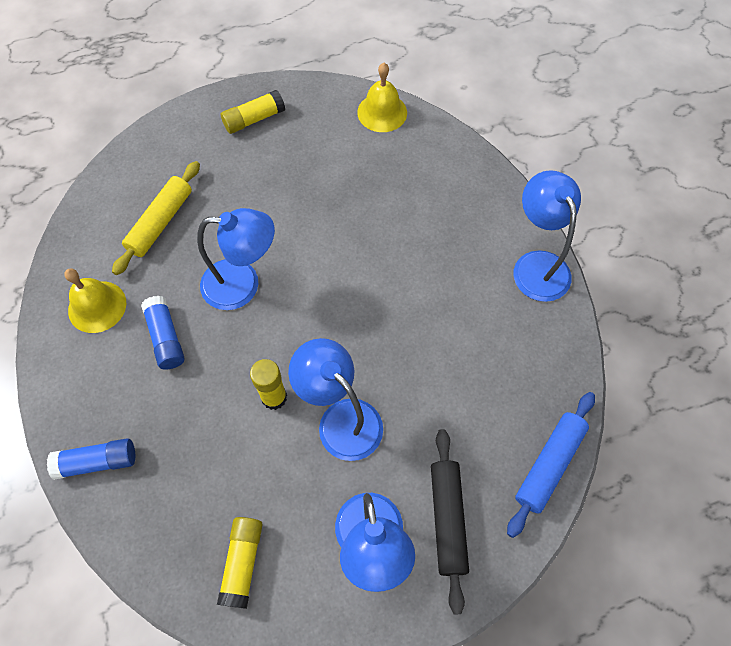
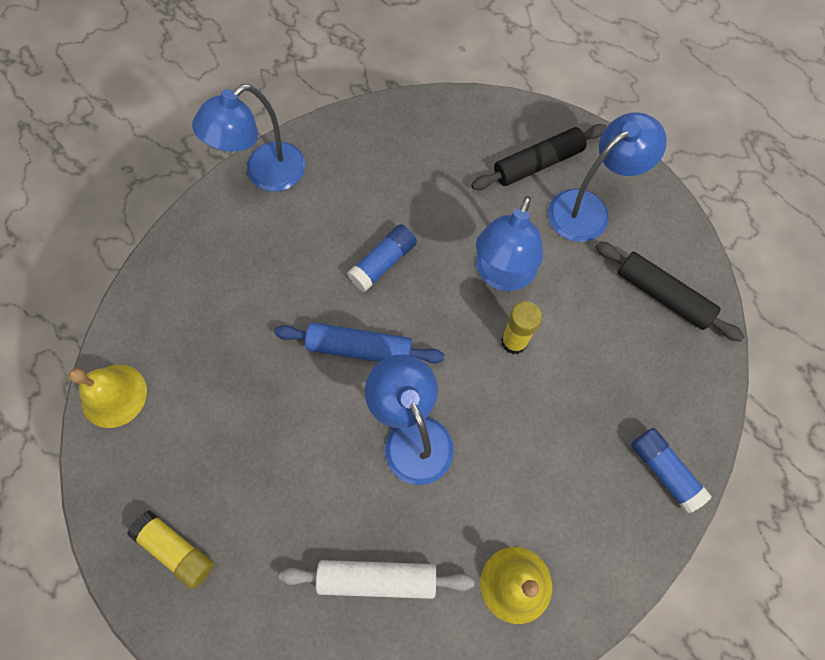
camera: 115 degrees left, 5 degrees up
yellow rolling pin [112,161,200,275] -> white rolling pin [279,560,474,599]
blue glue stick [141,296,184,370] -> blue glue stick moved to [347,224,417,292]
yellow glue stick [217,517,263,609] -> black rolling pin [595,241,745,342]
blue rolling pin [507,392,595,538] -> blue rolling pin moved to [274,323,445,364]

